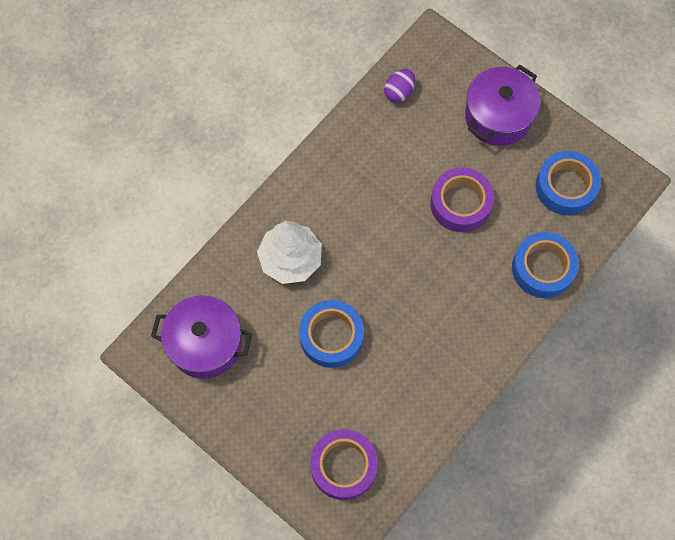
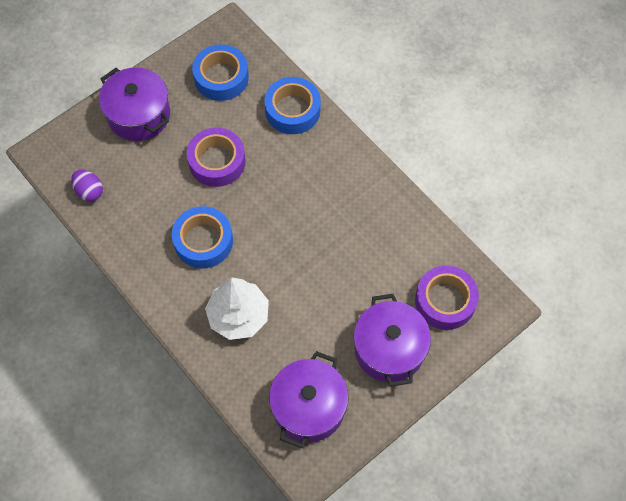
camera: 80 degrees left, 5 degrees down
blue tape [299,300,364,368] -> blue tape moved to [172,206,233,269]
none -> purple pot [354,294,431,387]

